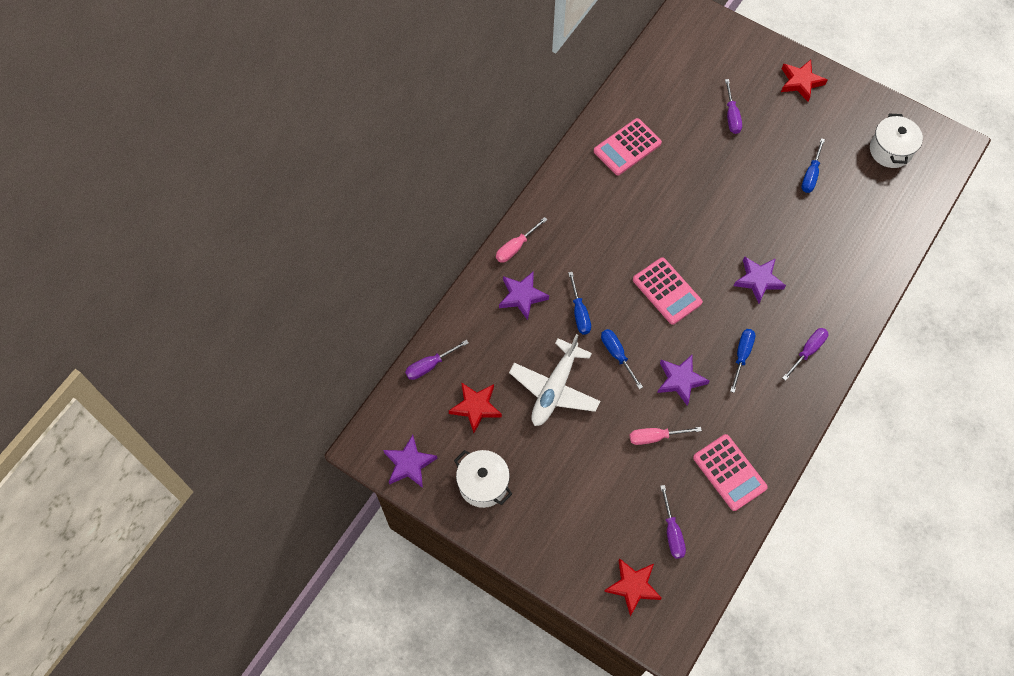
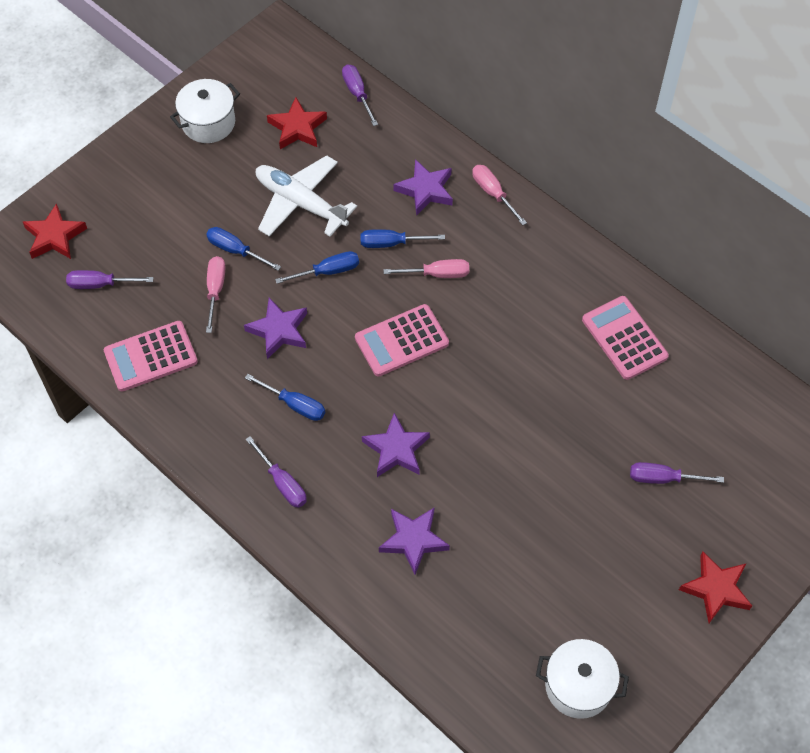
camera: 100 degrees right, 5 degrees down
purple star [383,435,438,488] -> purple star moved to [379,508,450,575]
blue screwdriver [801,138,825,193] -> blue screwdriver moved to [206,227,281,271]
none -> pink screwdriver [383,259,469,278]

